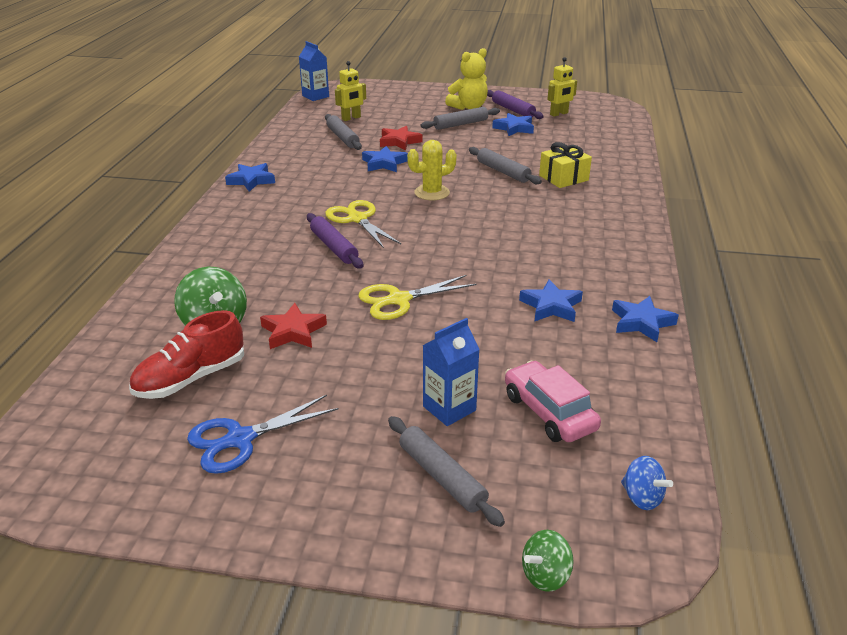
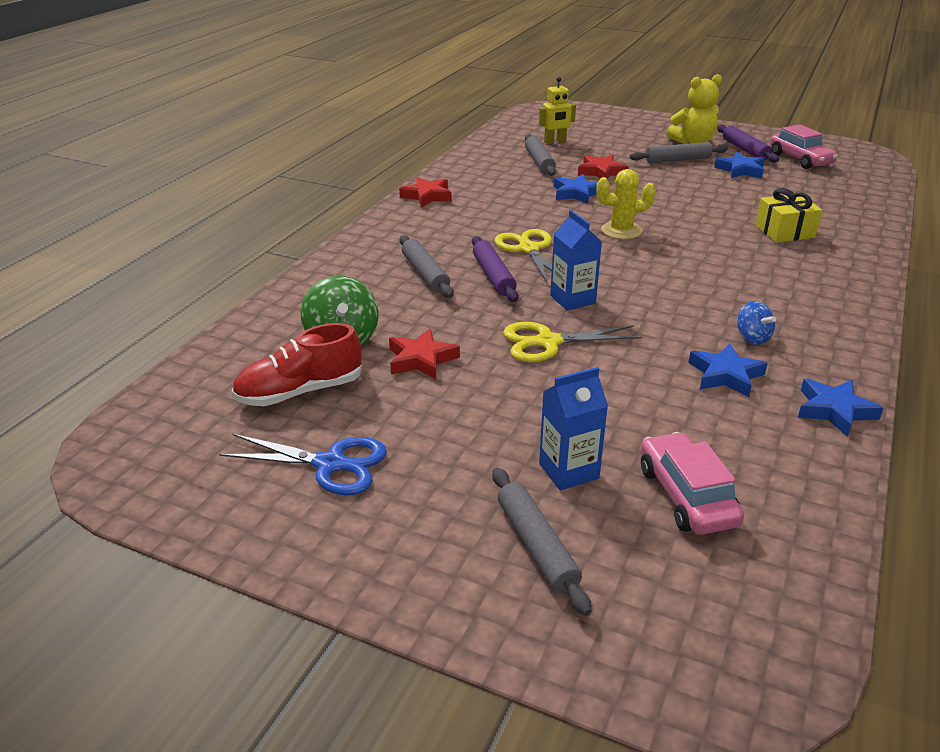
camera: 15 degrees right, 0 degrees up
blue scissors [187,395,339,474] -> blue scissors turned 150 degrees counterclockwise [219,434,387,495]
blue star [225,163,275,192] -> red star [399,177,452,207]
blue carton [299,41,329,101] -> blue carton moved to [550,210,602,311]
grey rolling pin [469,147,542,184] -> grey rolling pin moved to [399,235,454,298]
green spinning top [522,530,574,592] -> none
yellow robot [547,57,577,117] -> pink car [770,124,838,169]
blue spinning top [621,456,673,510] -> blue spinning top moved to [737,301,776,345]

